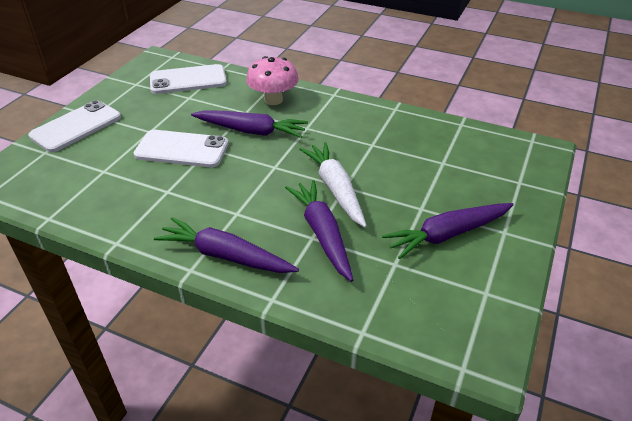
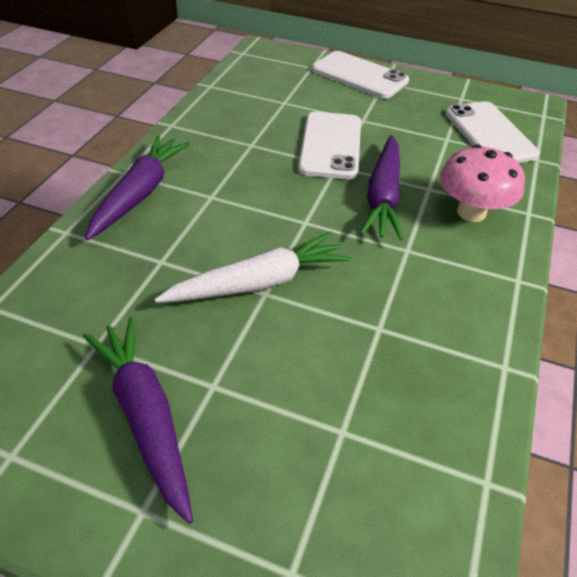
camera: 85 degrees right, 5 degrees up
purple carrot [285,180,353,282] -> none

